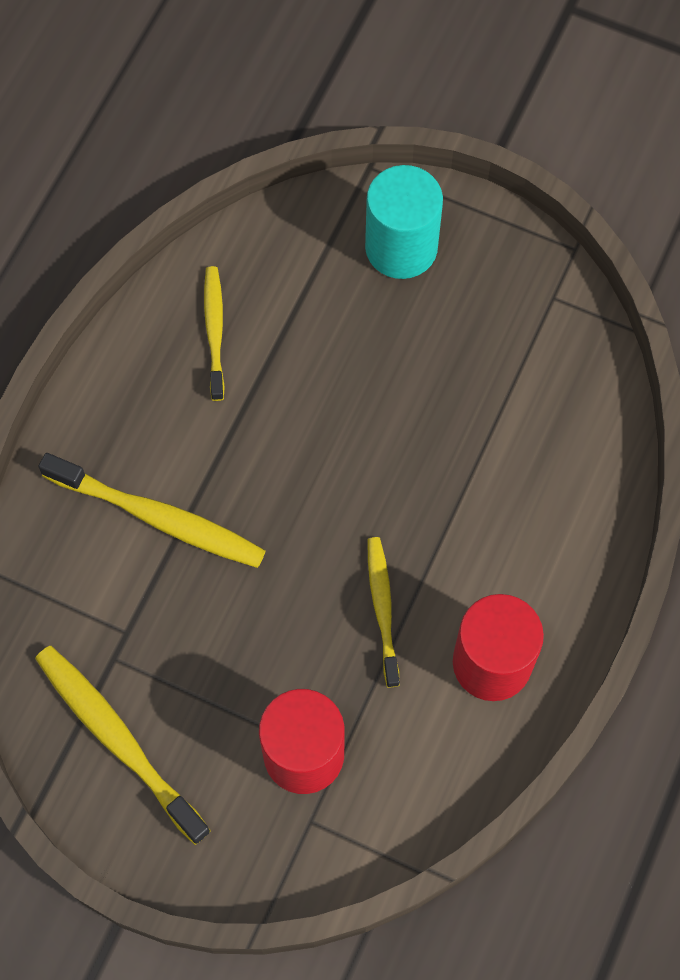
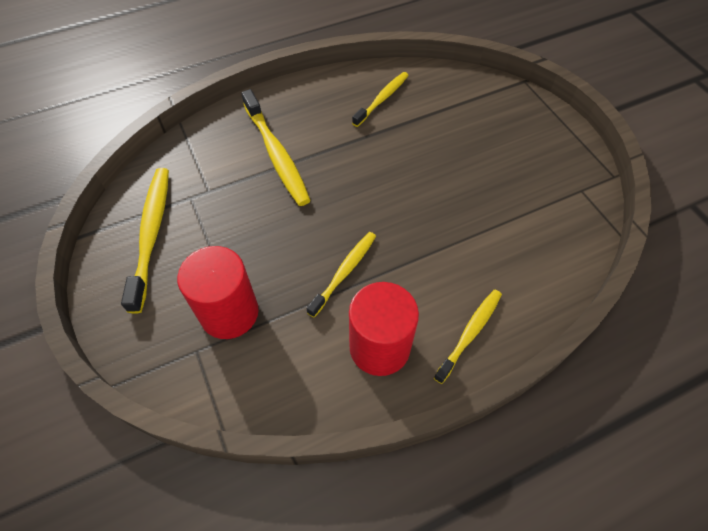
camera: 40 degrees right, 10 degrees down
turquoise cylinder [365,165,443,279] -> none
none -> yellow toothbrush [434,290,502,384]

